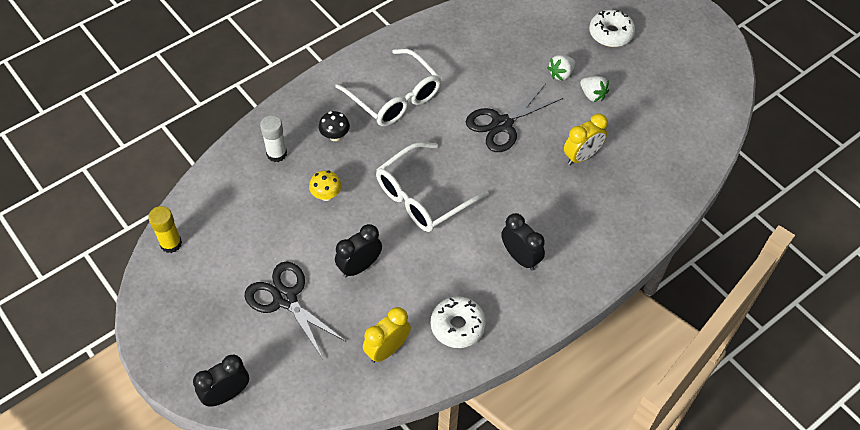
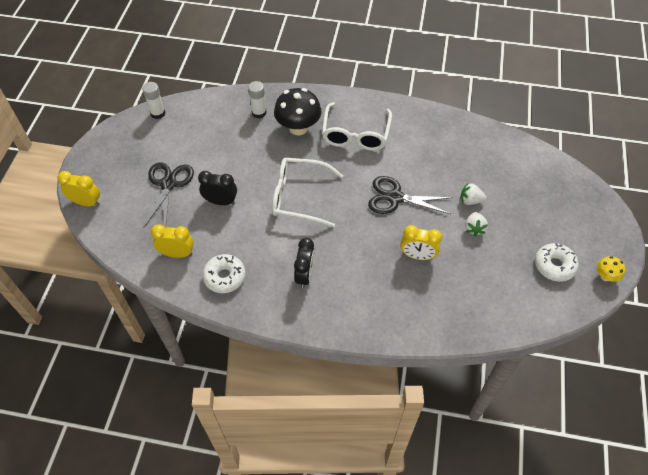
camera: 50 degrees right, 0 degrees up
yellow glue stick [148,206,182,253] -> white glue stick [142,82,165,119]
black clock [193,355,249,407] -> yellow clock [57,171,100,207]
yellow mushroom [309,170,341,201] -> yellow mushroom moved to [597,256,626,282]
black mushroom [319,111,350,141] -> black mushroom [274,88,322,135], size x2.01
white donut [589,10,635,47] -> white donut moved to [535,243,579,282]

